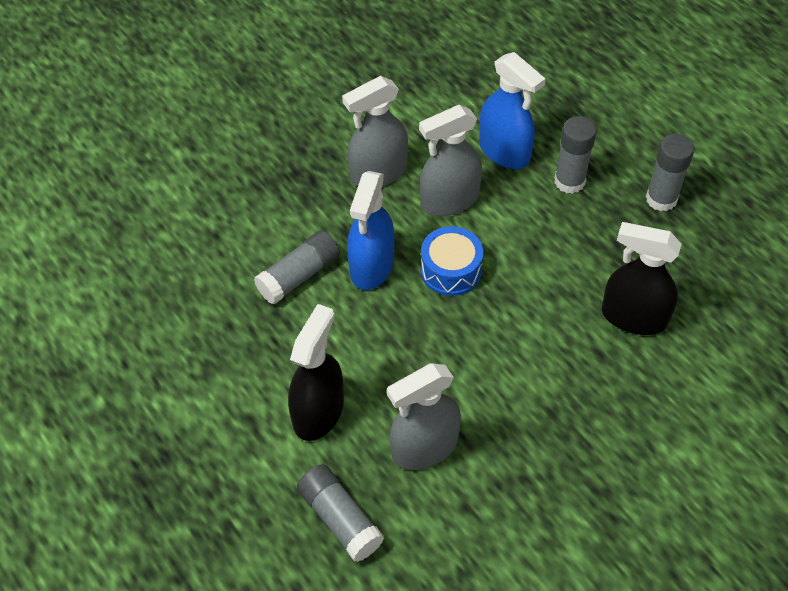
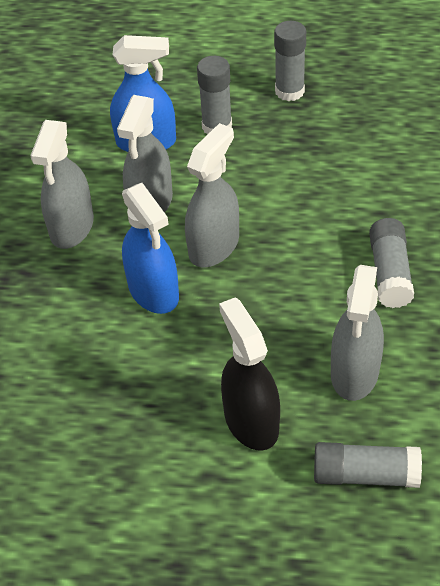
camera: 45 degrees left, 5 degrees down
grey glue stick [254,230,340,305] -> grey glue stick moved to [369,218,414,308]
blue drum [421,226,483,296] -> grey spray bottle [185,123,239,267]
black spray bottle [602,222,682,335] -> none

